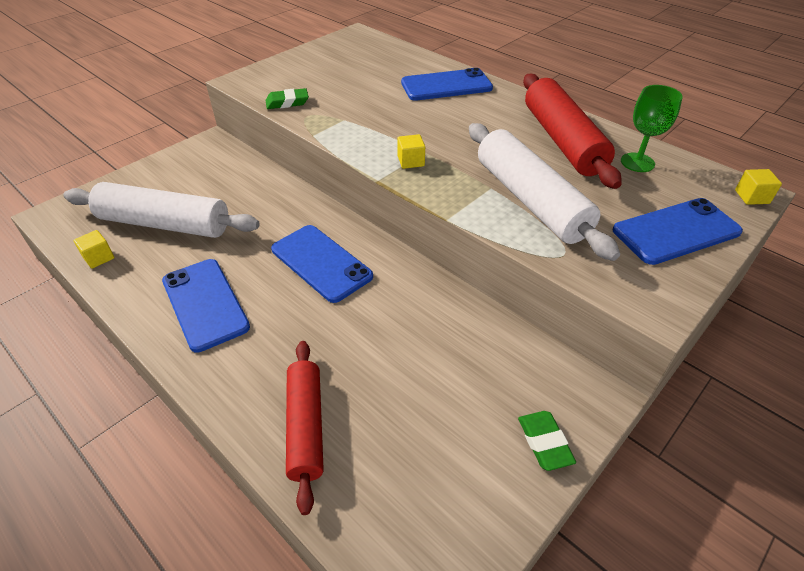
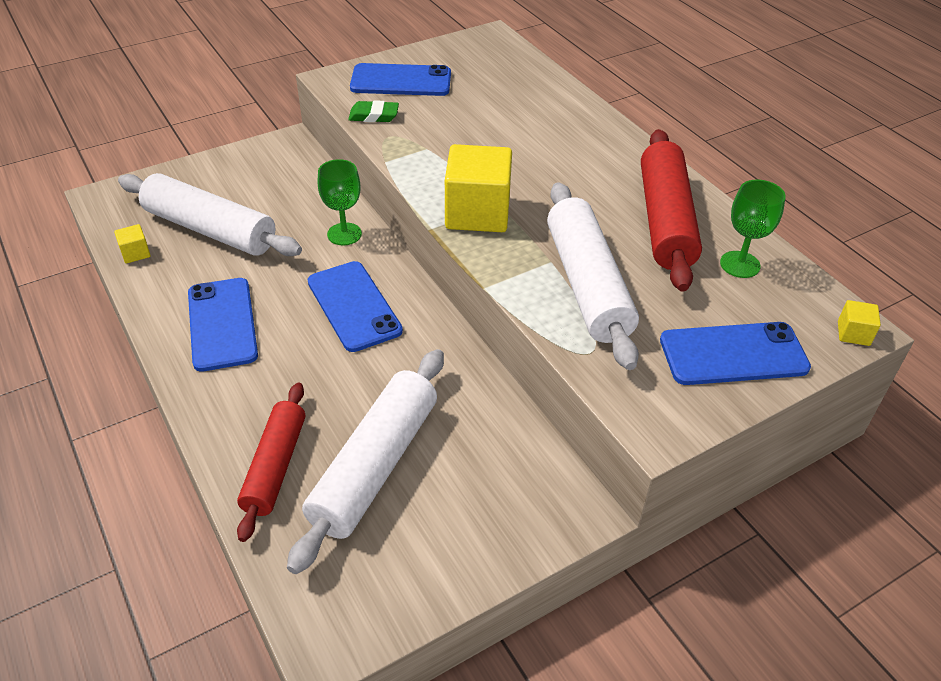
camera: 15 degrees right, 0 degrees up
yellow cube [397,134,425,169] -> yellow cube [445,144,512,232], size x2.28
blue phone [401,68,493,101] -> blue phone moved to [350,63,451,96]
green eraser [518,411,576,471] -> none
none -> white rolling pin [287,349,444,574]
none -> green goblet [318,159,362,245]

